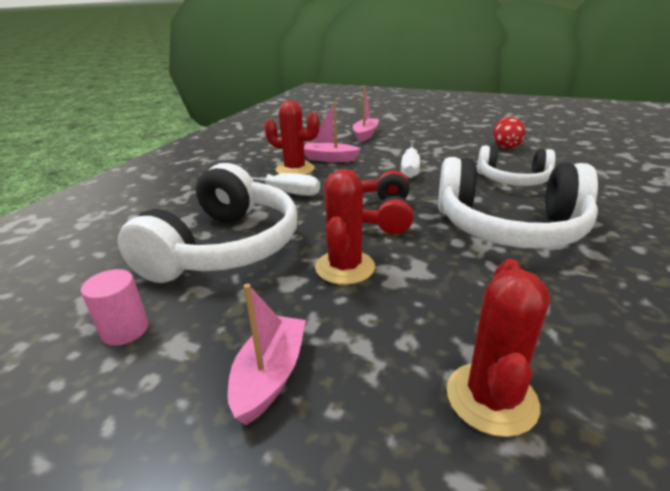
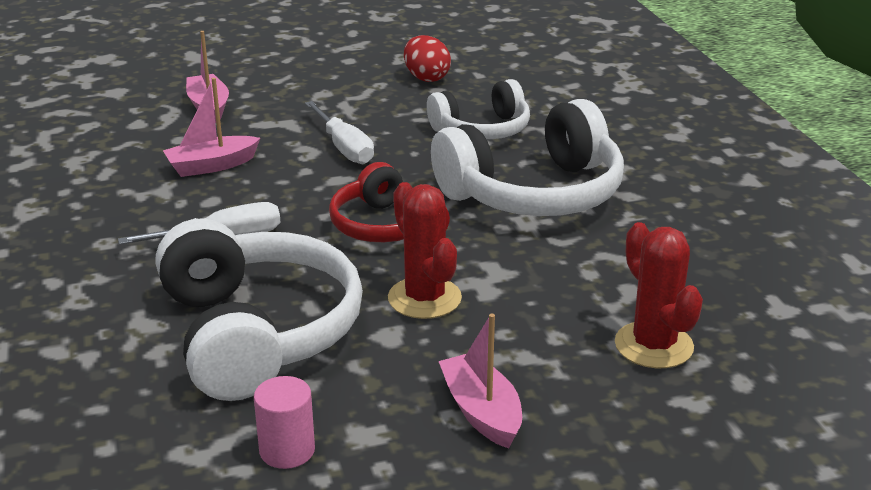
camera: 40 degrees left, 0 degrees up
red cactus [264,100,320,175] -> none

